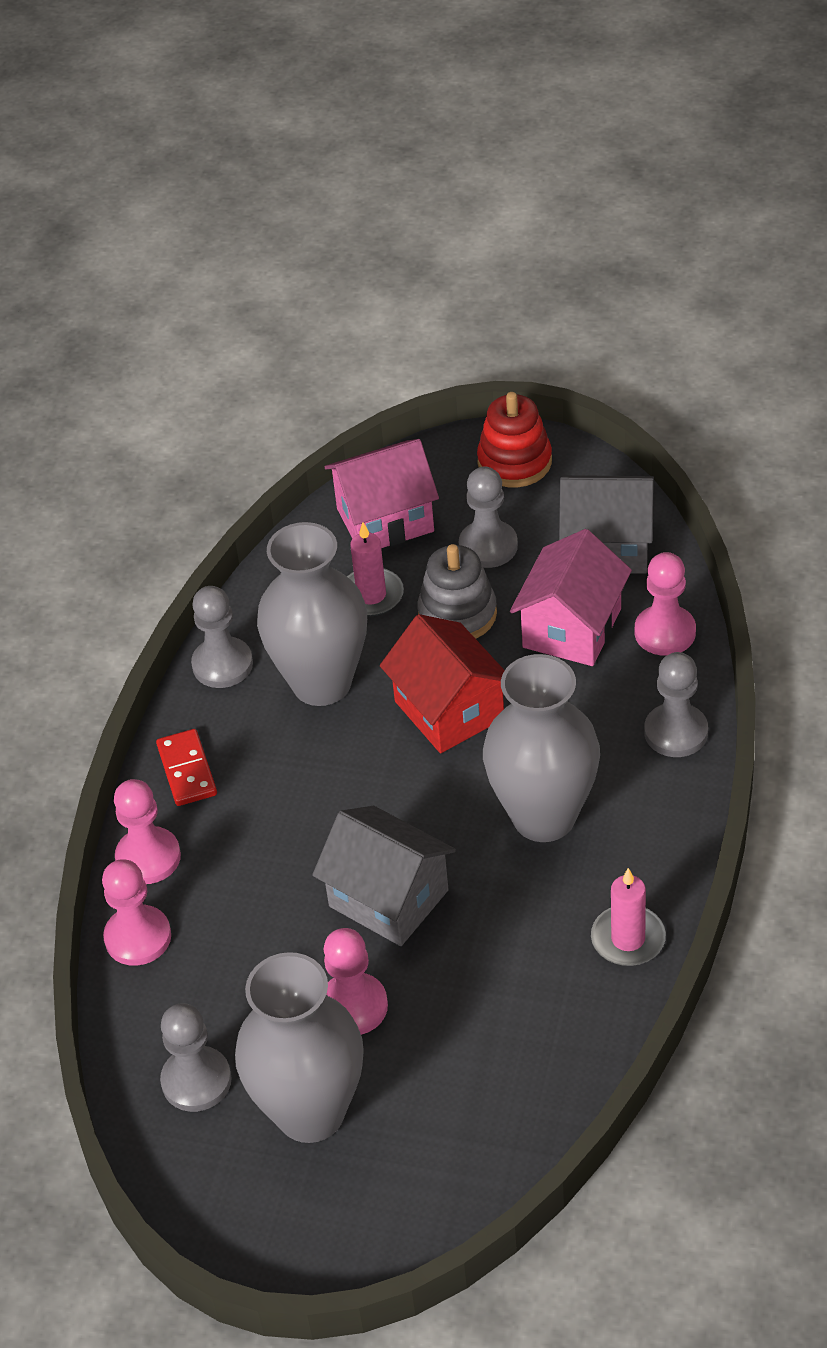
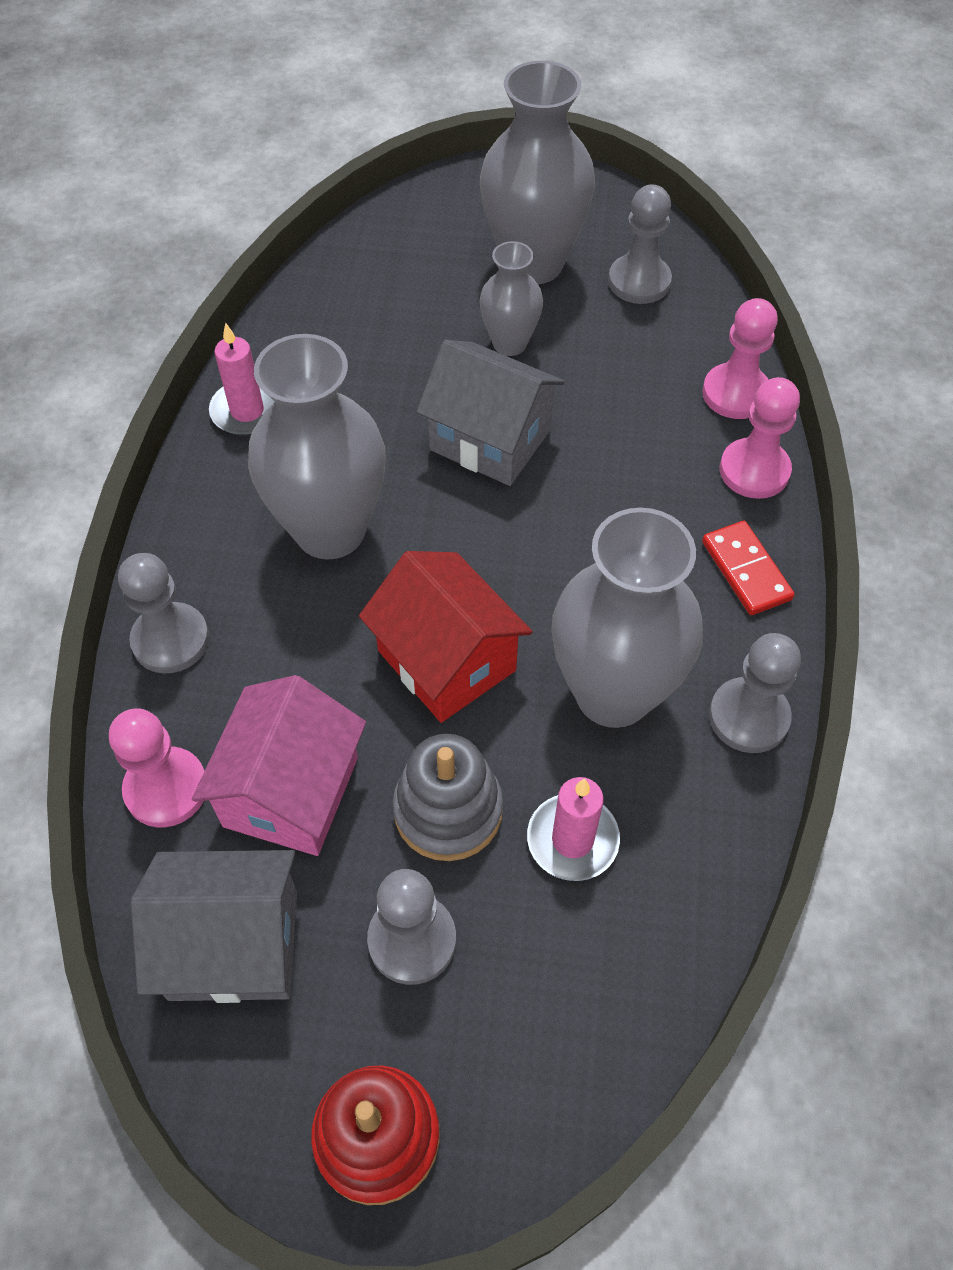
camera: 170 degrees right, 10 degrees up
pink pawn [324,928,388,1035] -> grey vase [479,241,543,356]
pink house [325,439,439,548] -> none

